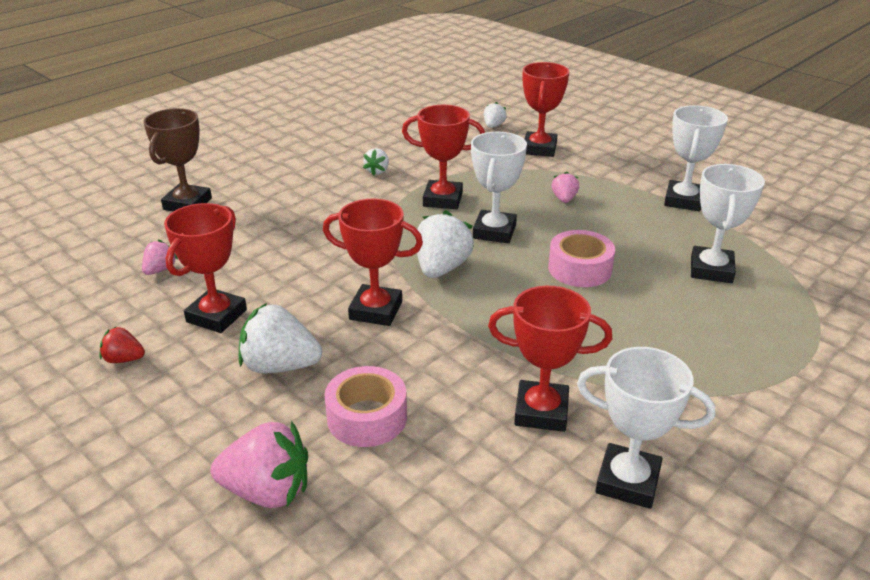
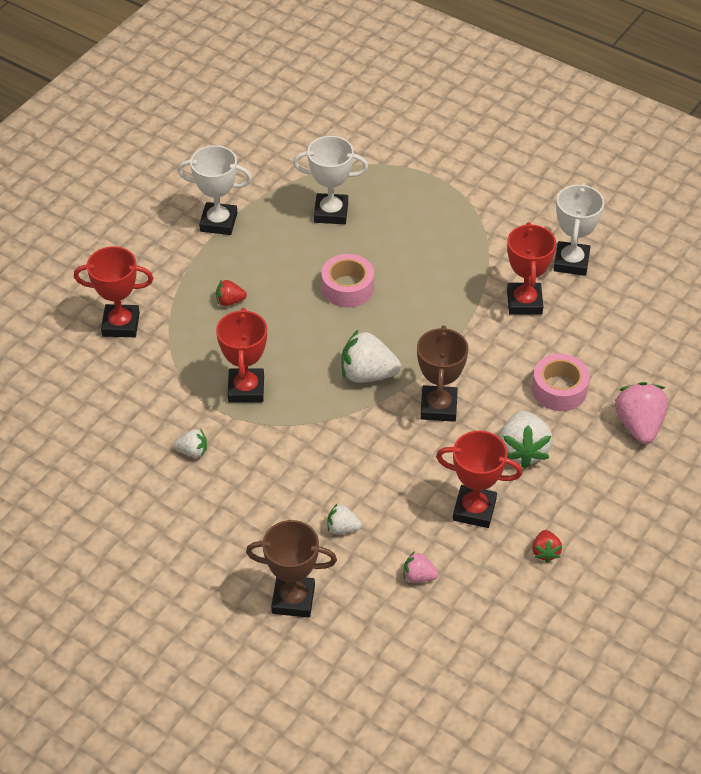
camera: 100 degrees left, 15 degrees up
red trophy [323,199,423,326] -> brown trophy [417,325,468,422]
white trophy [471,132,527,243] -> none
white strawberry [484,102,507,128] -> white strawberry moved to [327,504,362,534]
pink strawberry [552,172,579,203] -> red strawberry [216,280,247,306]

